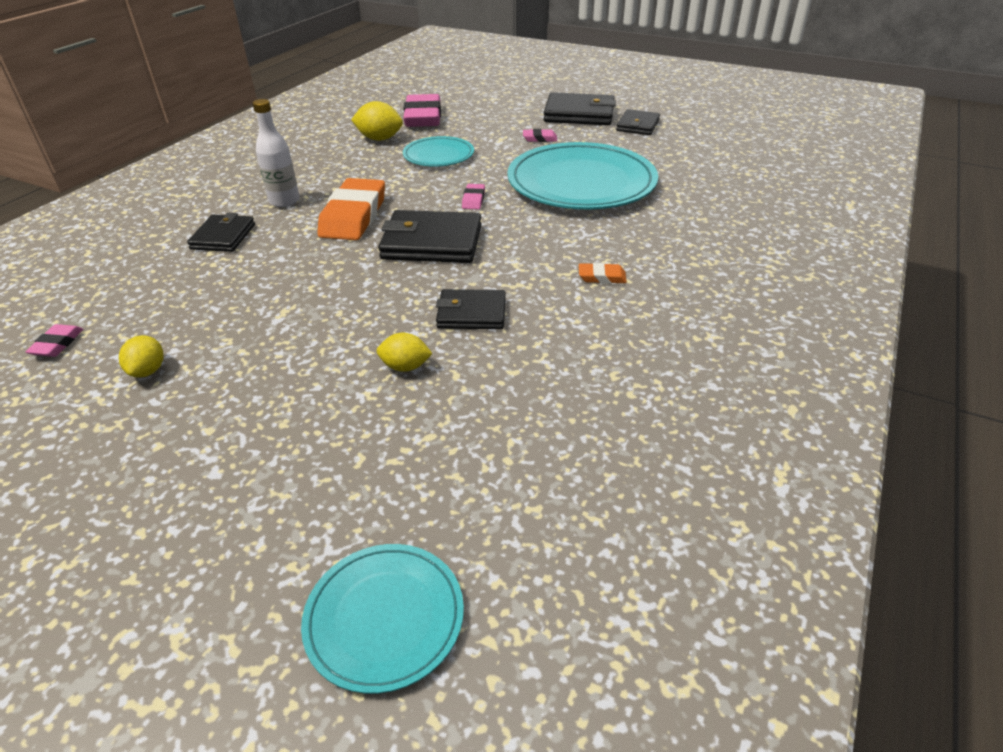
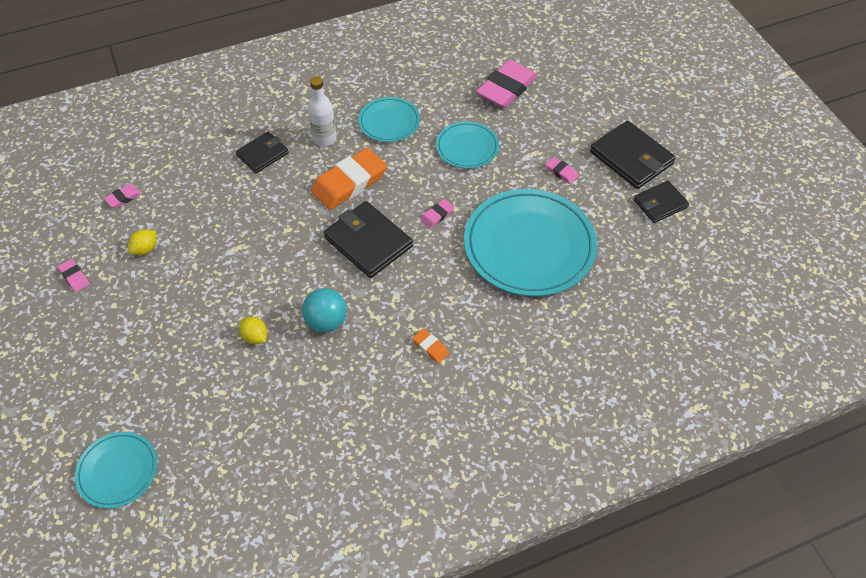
camera: 40 degrees right, 15 degrees up
yellow lemon [351,101,403,141] -> none
black wallet [436,289,506,329] -> turquoise ball [302,288,347,333]
none -> pink eraser [58,259,89,292]
none -> turquoise plate [358,97,420,142]

